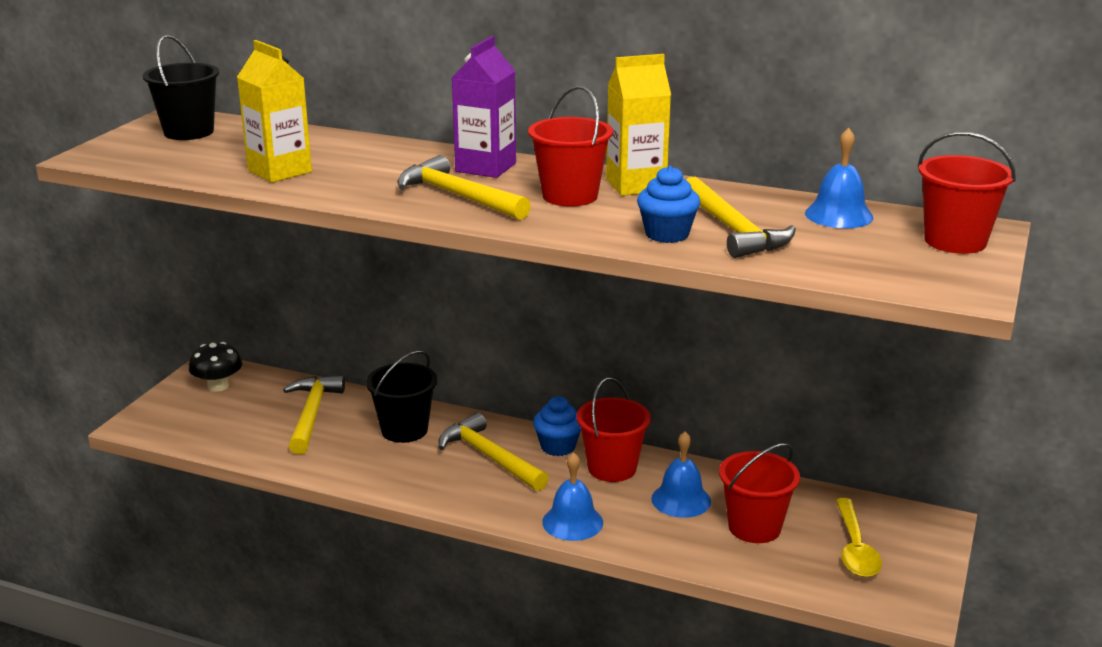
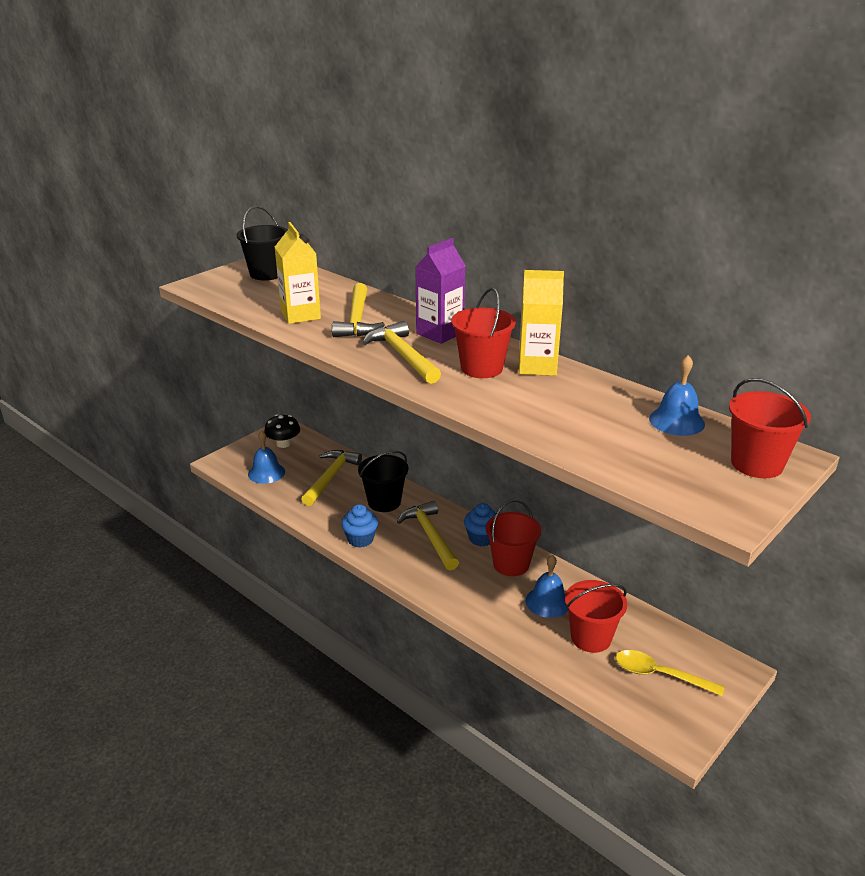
camera: 20 degrees right, 5 degrees up
blue bell [542,452,603,541] -> blue bell moved to [248,430,285,484]
blue cupcake [637,166,700,243] -> blue cupcake moved to [341,504,378,548]
yellow hammer [687,177,796,258] -> yellow hammer moved to [332,283,385,337]
yellow spoon [836,498,882,577] -> yellow spoon turned 90 degrees clockwise [616,650,725,696]

